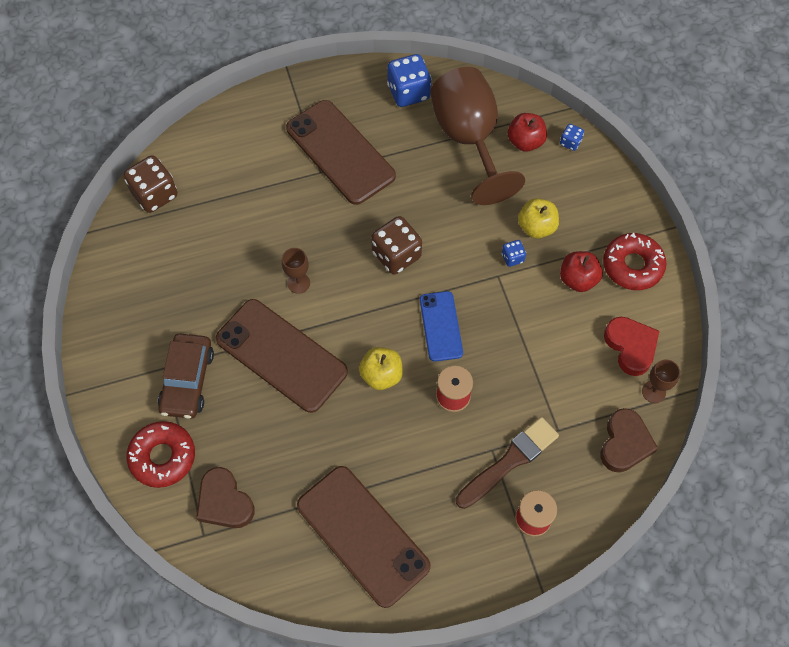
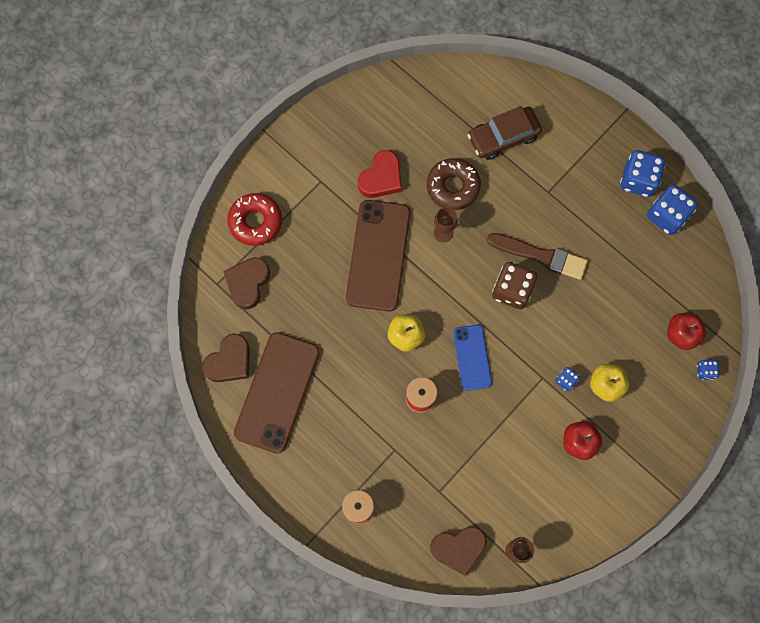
camera: 60 degrees right, 10 degrees up
brown dice [124,155,178,213] -> none
brown car [158,333,214,419] -> brown car moved to [468,106,542,160]
brown phone [286,100,396,205] -> none
blue phone [420,291,463,362] -> blue phone turned 60 degrees counterclockwise [453,325,492,391]
brown goblet [430,67,525,205] -> none
brown brush [456,417,559,509] -> brown brush moved to [487,233,588,280]
red donut [603,233,666,290] -> none
red heart [604,317,659,376] -> red heart moved to [358,150,402,198]
none -> brown heart [202,333,250,382]
none -> brown donut [427,158,481,210]
none -> blue dice [620,150,666,197]

